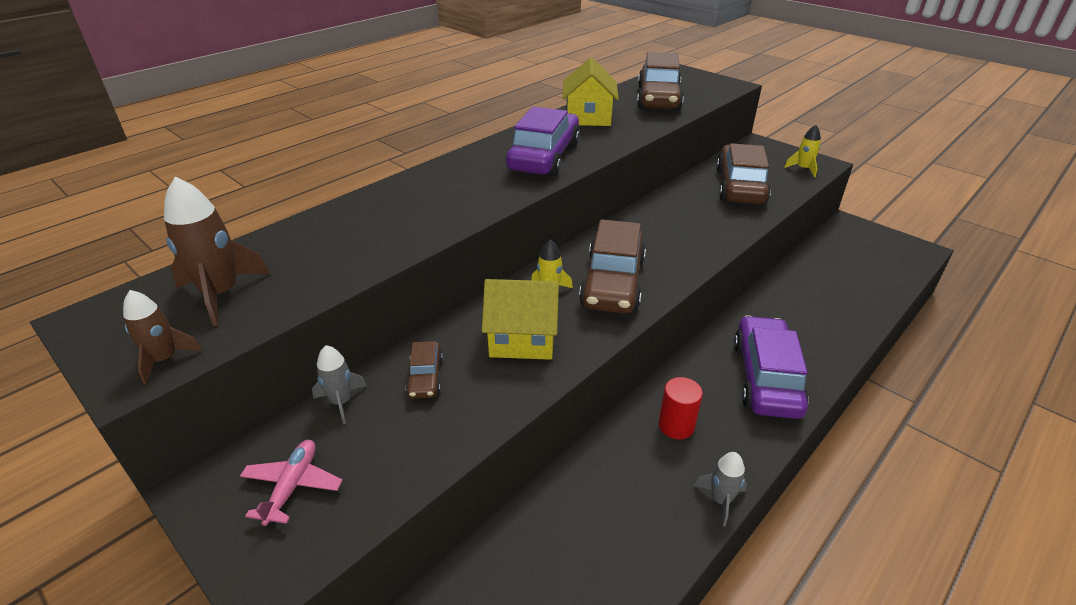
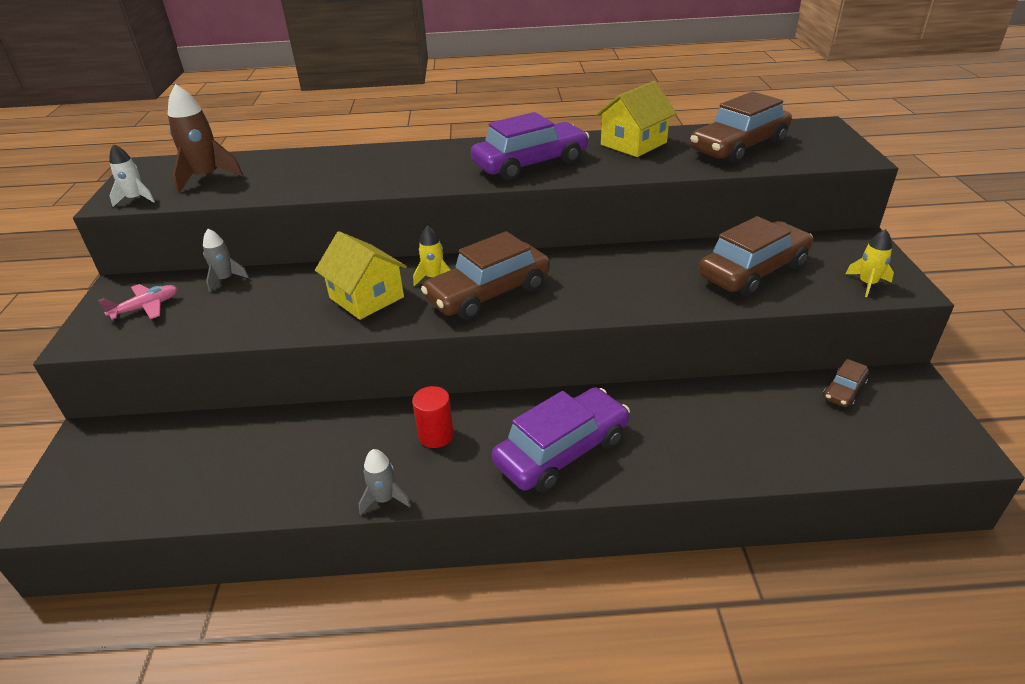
camera: 45 degrees right, 0 degrees up
brown rocket [123,290,202,384] -> white rocket [109,144,155,207]
brown car [406,341,443,399] -> brown car moved to [823,359,869,407]

